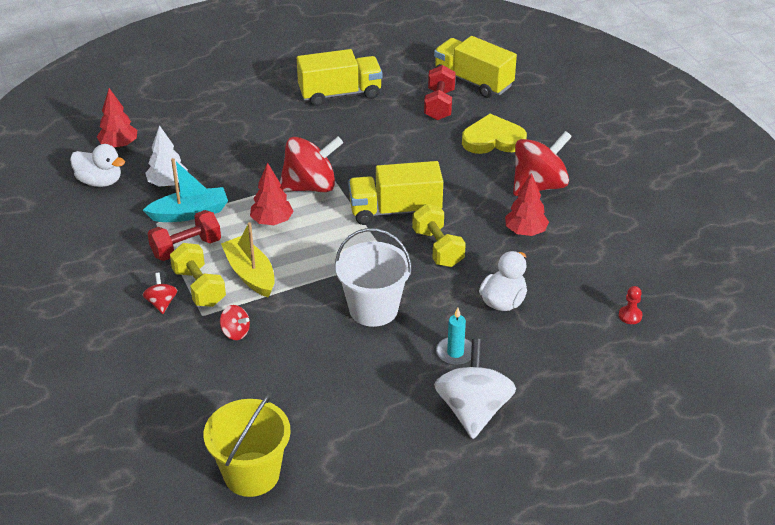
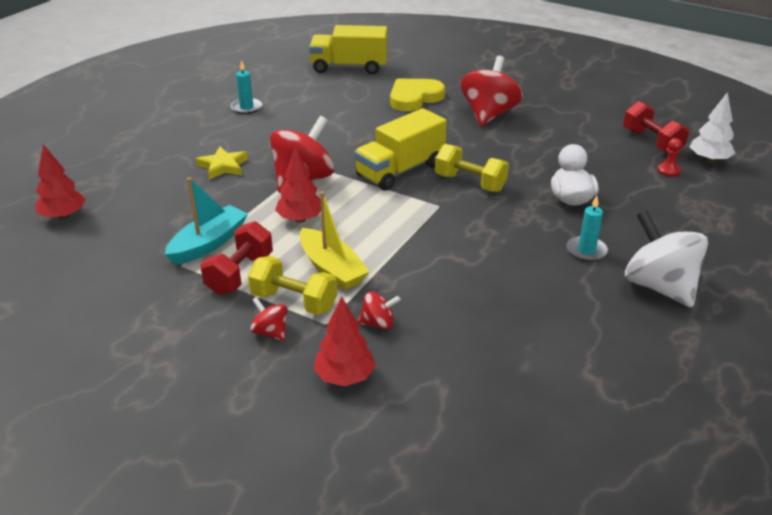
camera: 35 degrees left, 5 degrees down
white duck [70,144,125,187] -> none
white tree [146,125,188,187] -> white tree moved to [690,92,736,163]
yellow bucket [204,393,291,497] -> none
yellow boat [221,222,275,298] -> yellow boat turned 150 degrees counterclockwise [300,191,370,290]
yellow truck [297,49,382,106] -> turquoise candle [231,60,262,114]
white bucket [335,228,412,327] -> none
red dumbbell [424,65,456,120] -> red dumbbell moved to [623,101,689,153]
red tree [505,173,549,236] -> red tree moved to [313,297,376,386]
none -> yellow star [196,146,248,180]

